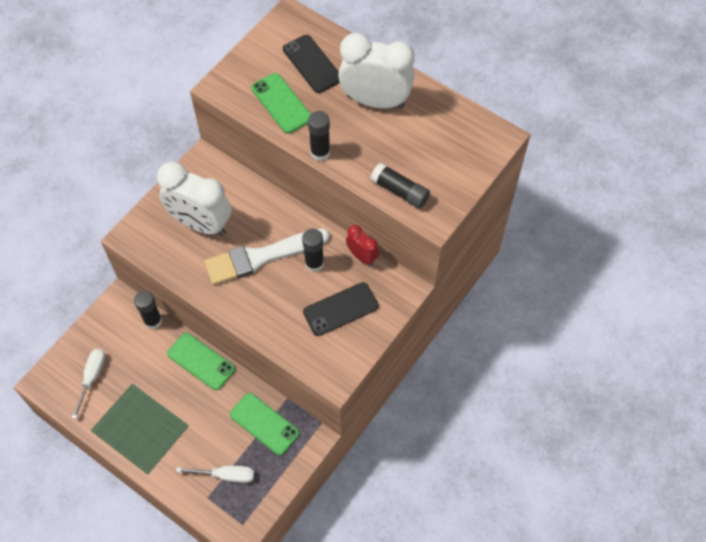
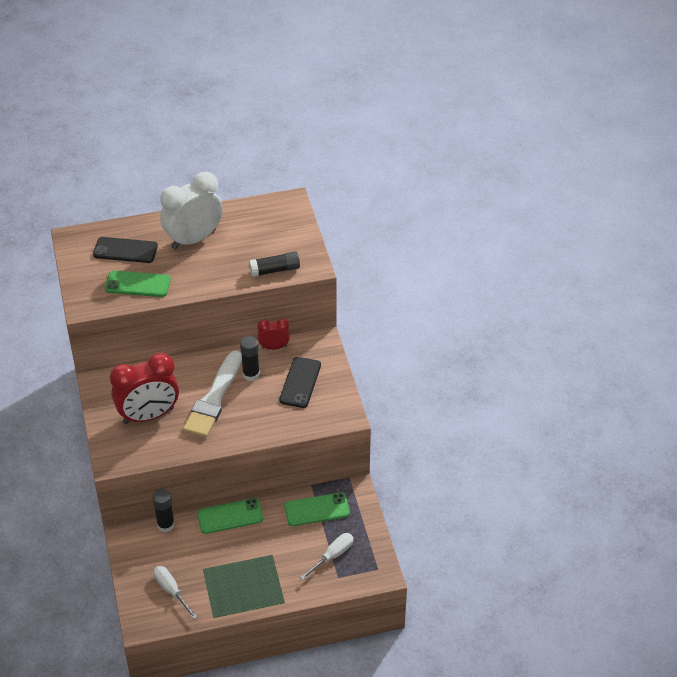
camera: 50 degrees left, 15 degrees down
white clock [157,162,232,236] -> red clock [110,353,179,424]
black glue stick [308,111,330,161] -> none

